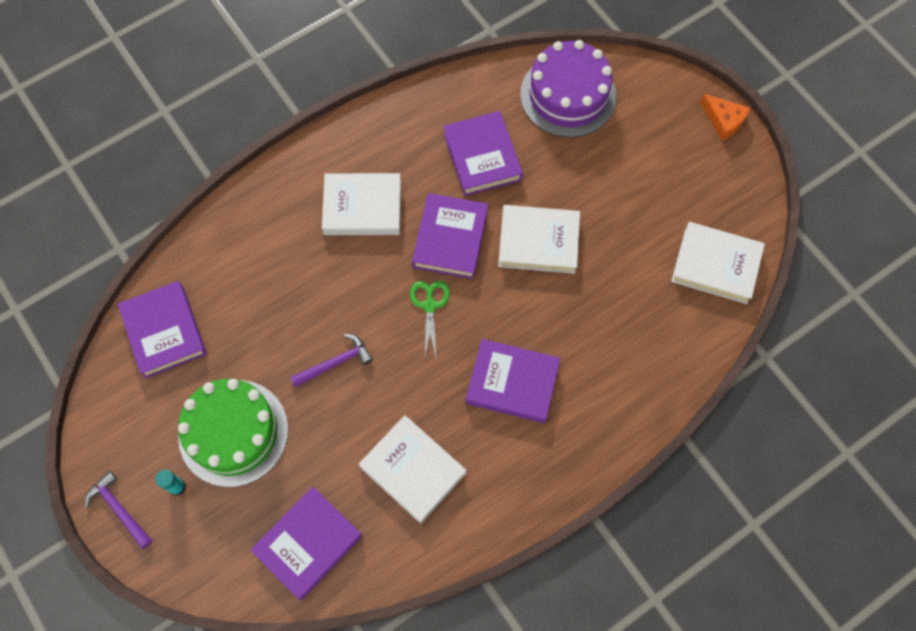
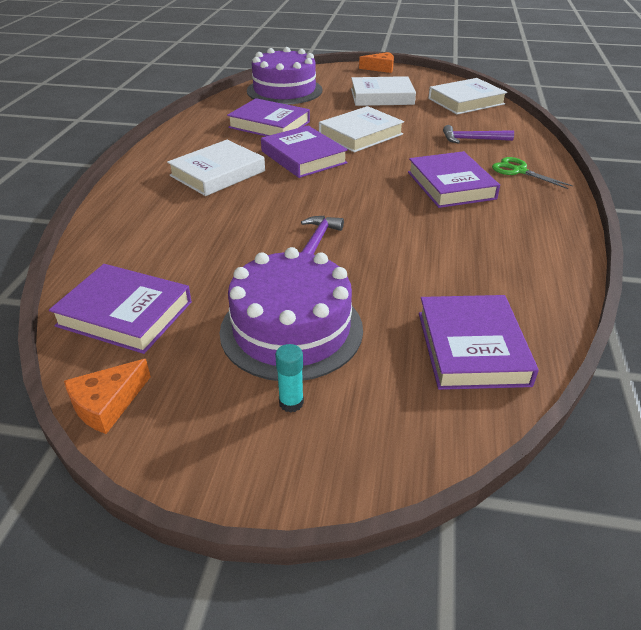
camera: 45 degrees left, 30 degrees down
purple hammer [85,471,152,549] -> purple hammer moved to [443,125,514,143]
green cake [178,379,288,487] -> purple cake [220,247,363,381]
white book [359,415,467,523] -> white book moved to [351,76,416,106]
green scissors [410,281,450,357] -> green scissors moved to [492,157,573,189]
purple book [466,339,561,423] -> purple book turned 75 degrees counterclockwise [408,151,500,208]
none -> orange cheese [64,359,151,434]

